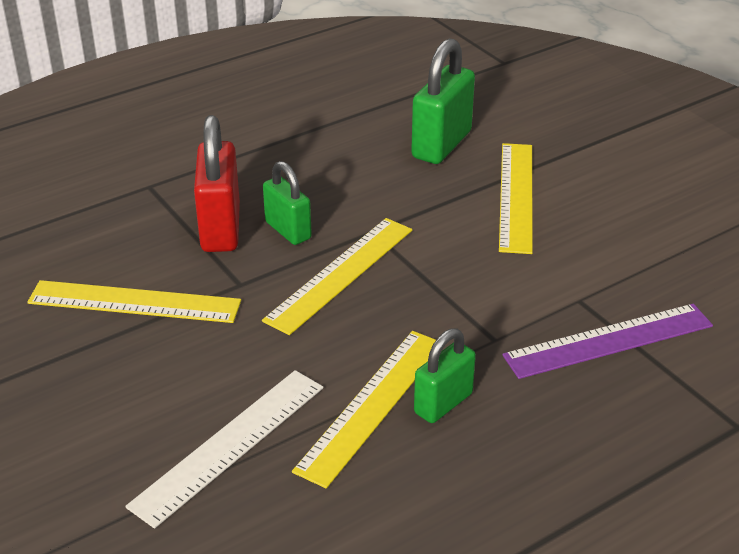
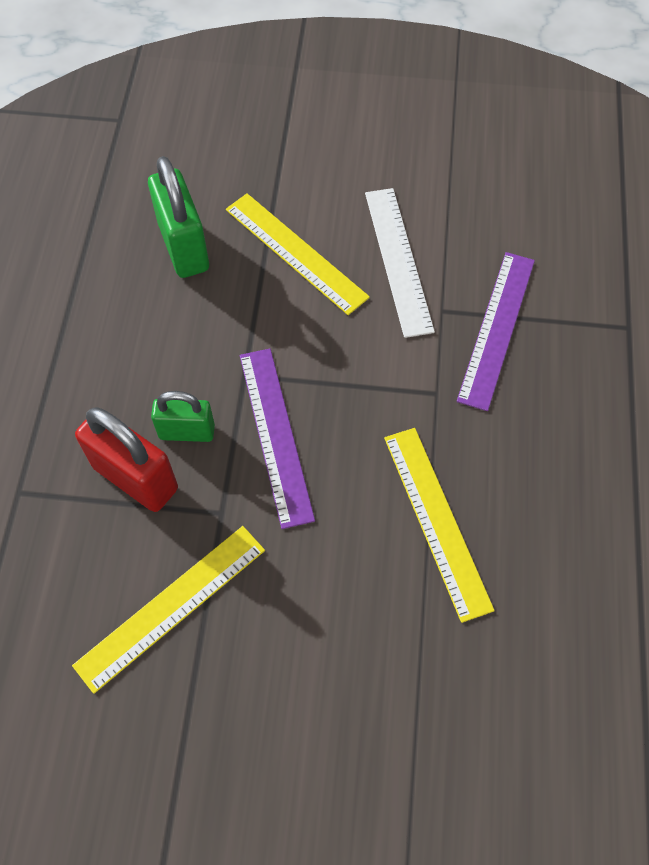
camera: 50 degrees left, 25 degrees up
white ruler [125,370,323,529] -> white ruler moved to [365,188,435,338]
yellow ruler [262,218,412,335] -> purple ruler [240,349,315,529]
green padlock [414,328,476,423] -> none

